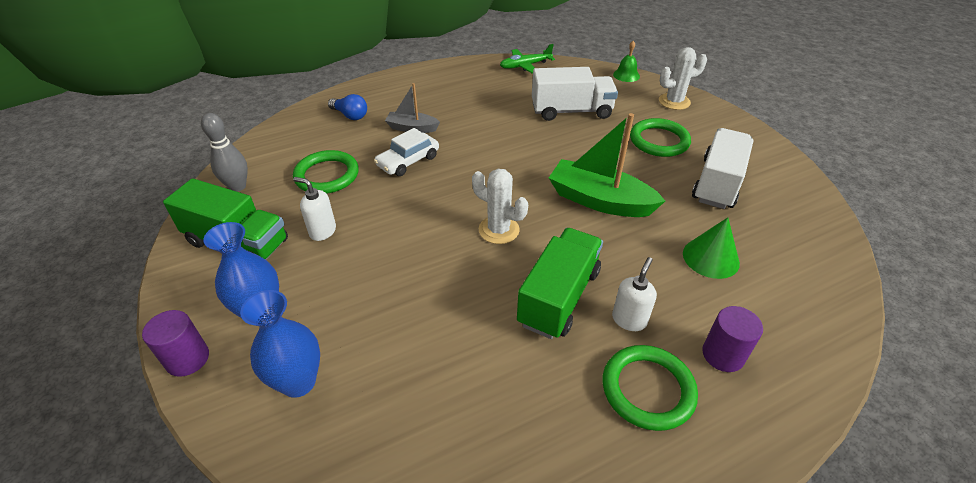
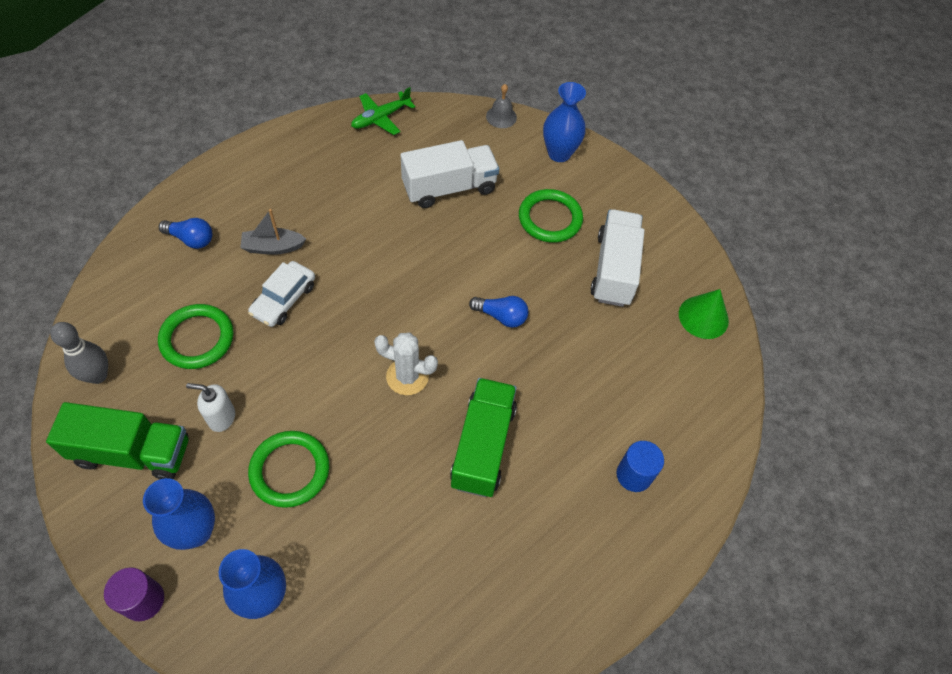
camera: 20 degrees left, 15 degrees up
green boat [549,113,665,217] -> blue light bulb [469,296,528,328]
green ring [603,345,698,431] -> green ring moved to [248,431,329,508]
white soap dispenser [612,257,657,331] -> none
green bell [613,41,640,82] -> grey bell [486,84,517,128]
white cactus [659,47,707,110] -> blue vase [543,82,586,162]
green cone [683,217,740,279] -> green cone moved to [679,289,729,339]
purple cylinder [702,306,763,372] -> blue cylinder [616,441,664,492]

